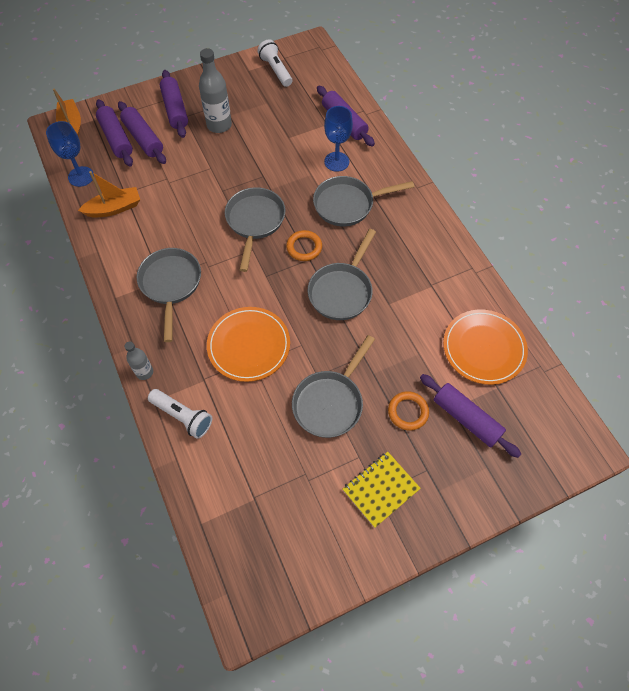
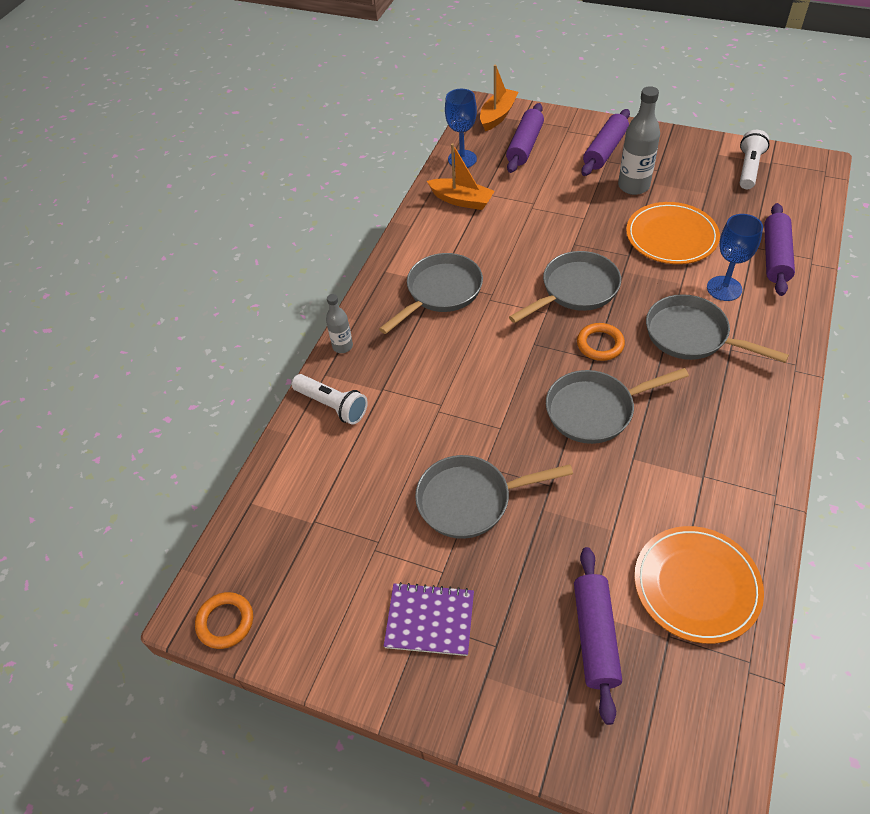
camera: 50 degrees right, 10 degrees down
purple rolling pin [118,101,166,164] -> none
white flashlight [148,389,212,439] -> white flashlight turned 45 degrees counterclockwise [292,374,368,425]
orange plate [207,307,290,382] -> orange plate moved to [626,202,720,264]
yellow notebook [343,452,421,528] -> purple notebook [384,582,474,656]
orange ring [388,391,429,431] -> orange ring moved to [195,592,253,649]

